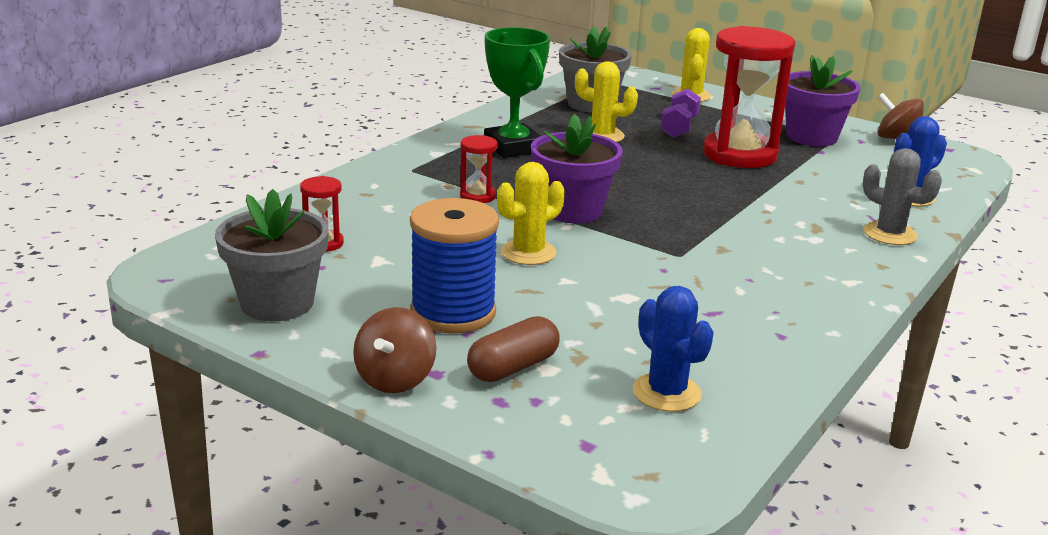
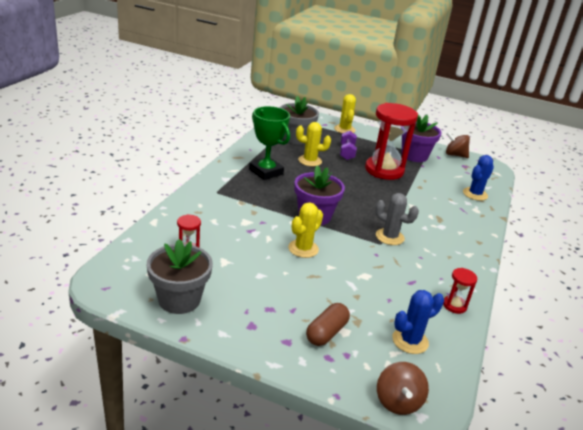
camera: 15 degrees left, 5 degrees up
brown spinning top [353,307,436,393] -> brown spinning top moved to [377,362,429,415]
blue spool [410,198,499,334] -> none
red hourglass [460,135,498,203] -> red hourglass moved to [443,268,477,314]
blue cactus [633,286,714,412] -> blue cactus turned 75 degrees counterclockwise [392,290,444,354]
grey cactus [863,148,942,245] -> grey cactus moved to [375,193,419,245]

